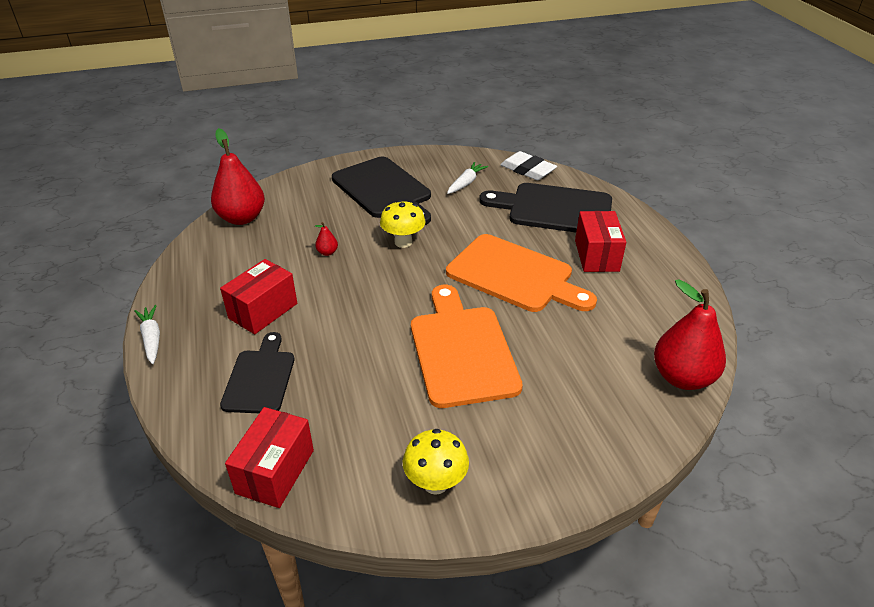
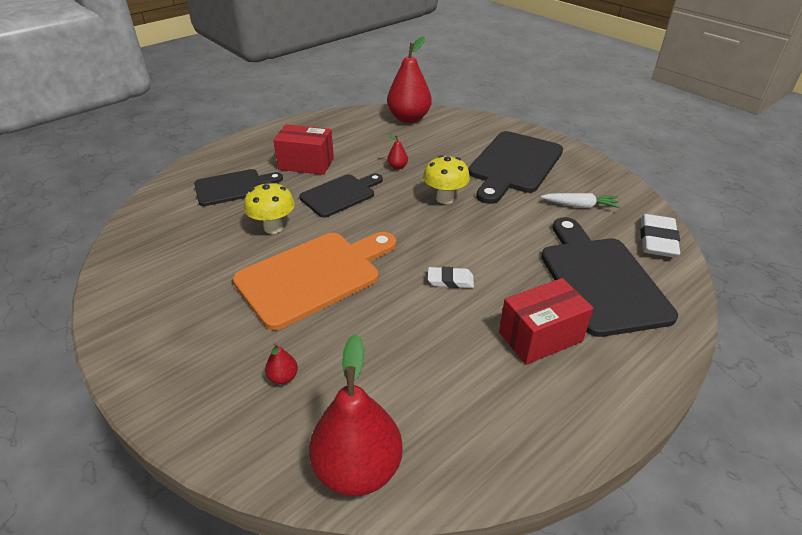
camera: 65 degrees right, 0 degrees up
white carrot [134,305,160,364] -> none
red box [225,407,314,508] -> none
yellow mushroom [403,429,469,495] -> yellow mushroom moved to [244,182,295,234]
orange cutting board [446,234,597,312] -> white eraser [428,267,474,288]
none -> red pear [265,343,298,384]
none -> black cutting board [299,174,383,218]

